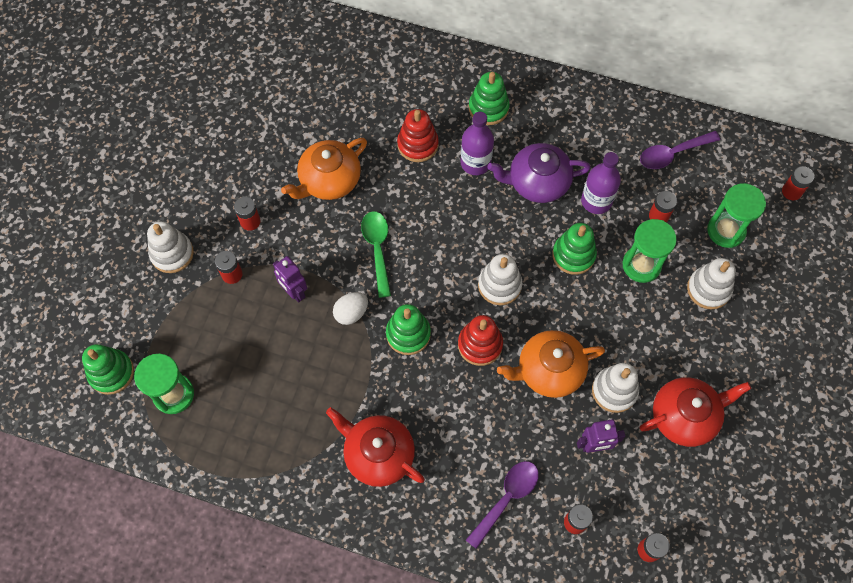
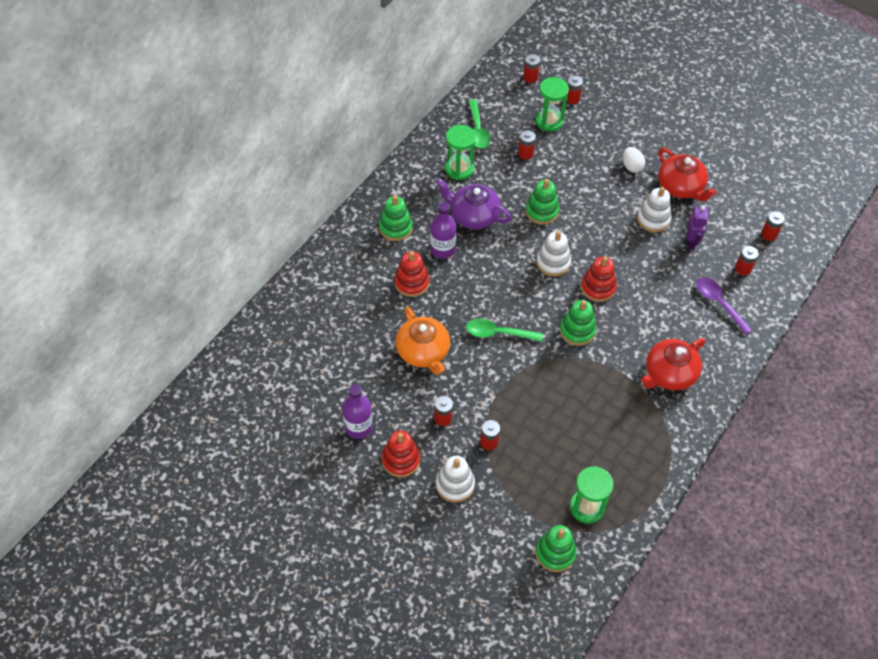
camera: 75 degrees left, 10 degrees down
purple robot [273,256,307,302] -> none
white egg [333,292,368,325] -> white egg moved to [623,147,645,173]
purple teapot [488,143,591,203] -> purple teapot turned 105 degrees clockwise [436,178,512,229]
orange teapot [497,330,605,398] -> none
purple bottle [581,152,621,214] -> purple bottle moved to [342,384,373,439]
green hourglass [623,219,677,283] -> green hourglass moved to [445,125,476,180]
red teapot [639,377,751,447] -> red teapot turned 150 degrees clockwise [658,148,717,202]
purple spoon [640,131,720,169] -> green spoon [468,100,490,149]
white stacking toy [687,258,736,309] -> none
none -> red stacking toy [382,431,420,477]
none -> red battery [567,75,583,104]

